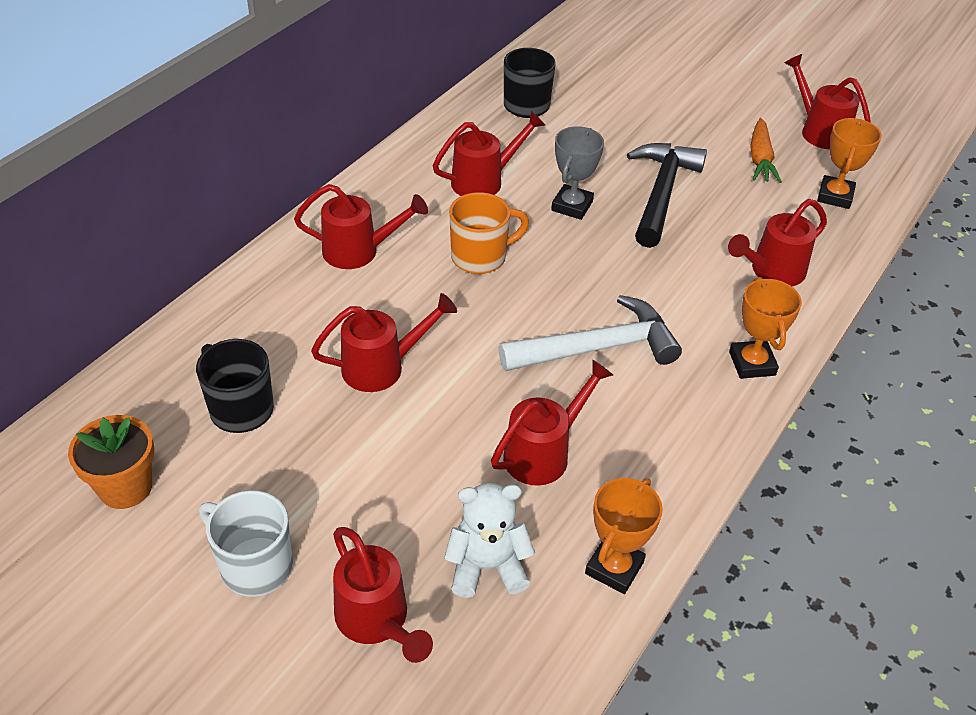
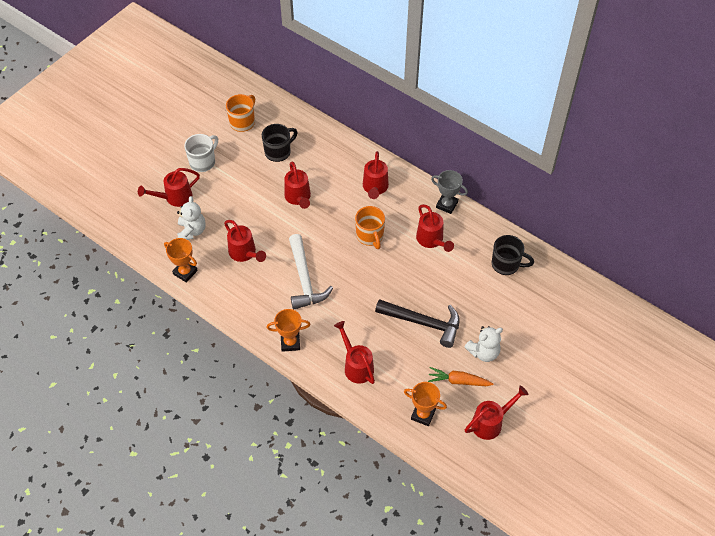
camera: 95 degrees right, 10 degrees up
orange flower pot [68,415,154,509] -> orange mug [226,94,255,132]
grey trophy [551,126,604,220] -> grey trophy moved to [431,170,468,214]
none -> white teddy bear [465,326,503,362]

